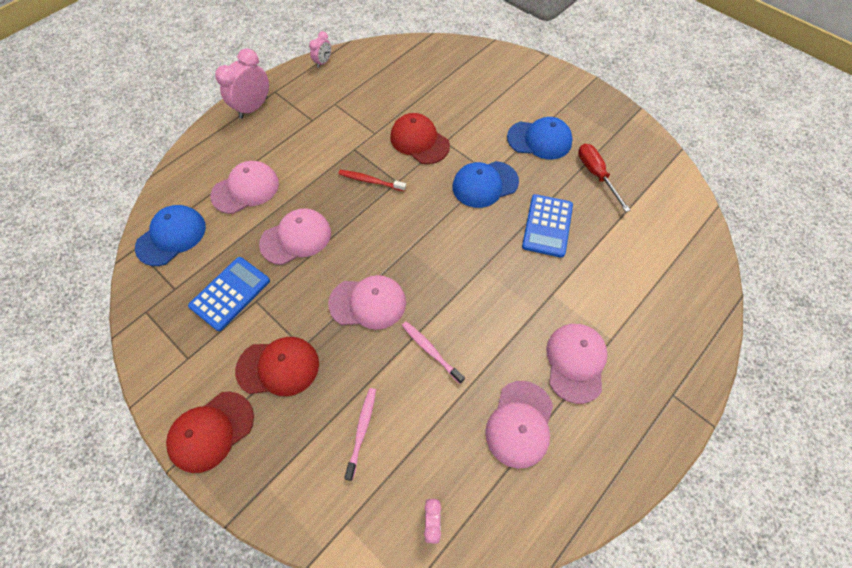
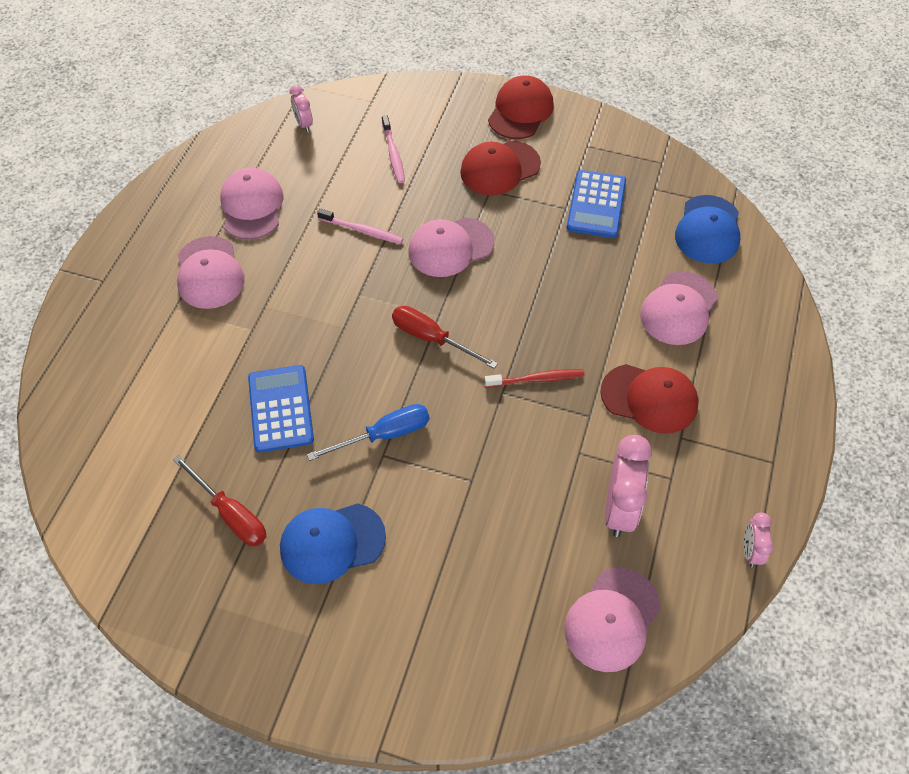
camera: 155 degrees right, 5 degrees down
pink clock [215,48,269,119] -> pink clock moved to [605,435,652,537]
pink cap [259,208,331,265] -> pink cap moved to [564,568,661,672]
red cap [390,113,450,164] -> red cap moved to [600,364,699,434]
blue cap [452,161,519,208] -> blue screwdriver [307,404,429,461]
none -> red screwdriver [392,306,498,369]

